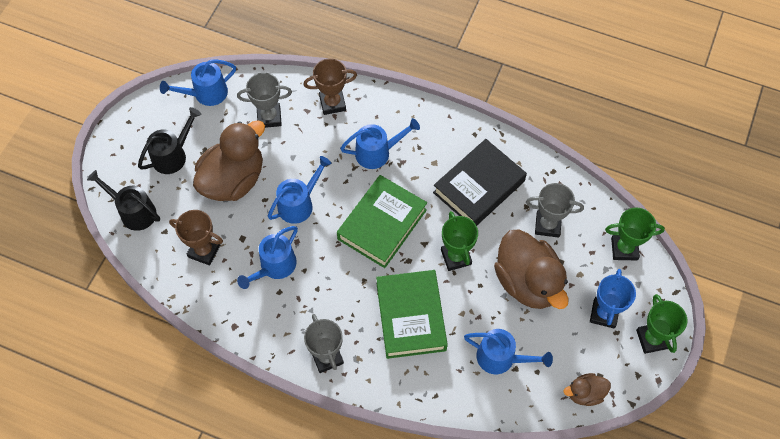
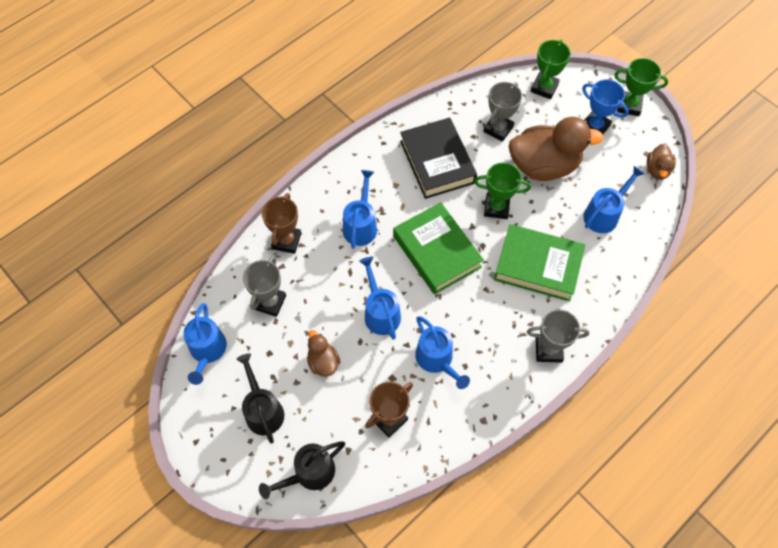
camera: 65 degrees left, 0 degrees up
brown duck [193,120,265,201] -> brown duck [307,330,340,377], size x0.48

